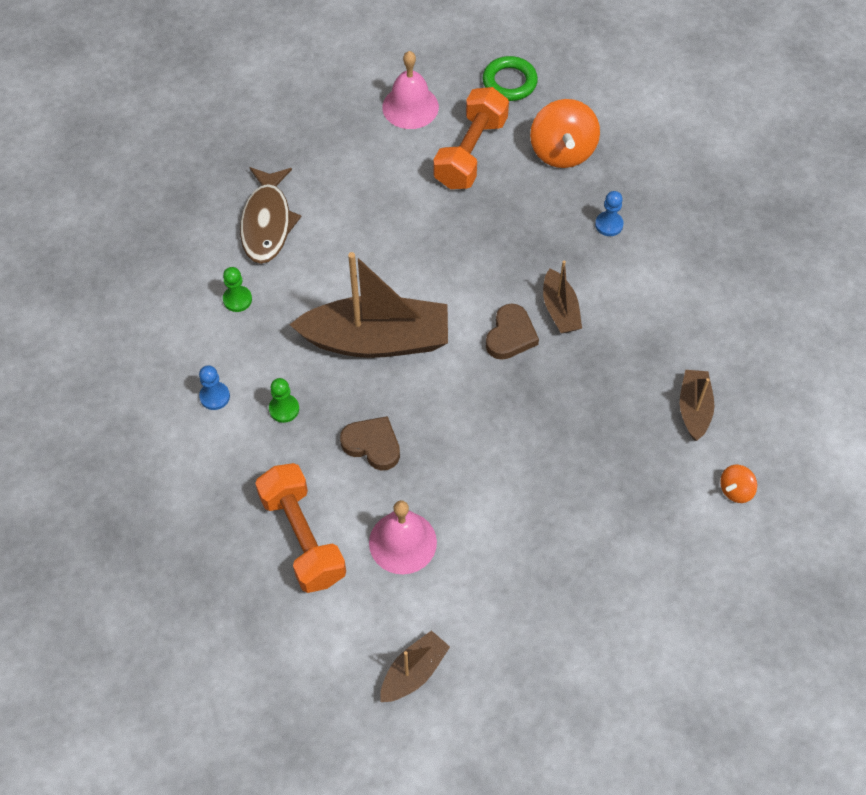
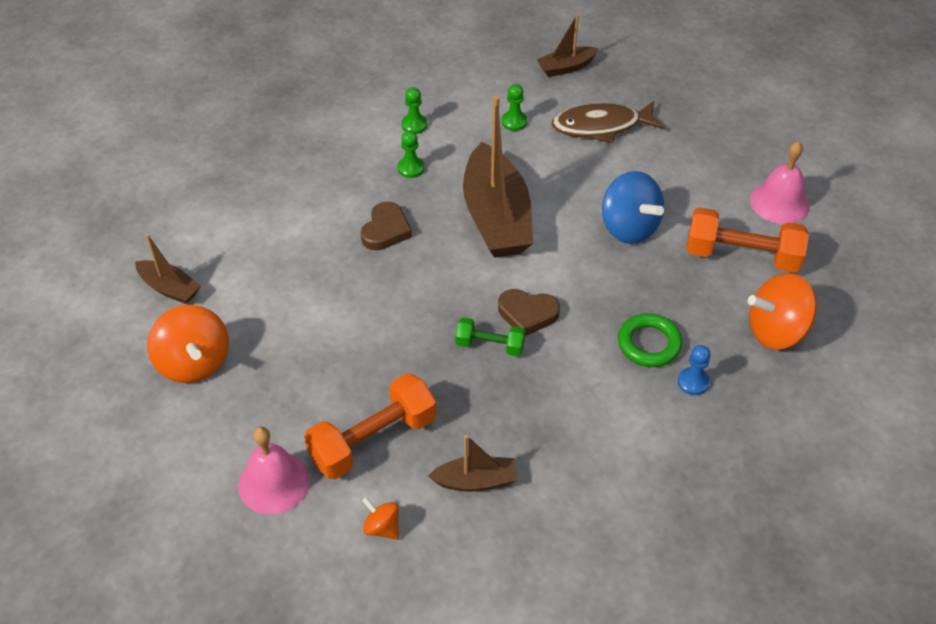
camera: 80 degrees right, 10 degrees down
blue pawn [199,365,230,410] -> green pawn [401,87,427,134]
orange dumbbell [255,463,346,593] -> orange dumbbell moved to [304,373,436,480]
pink bell [369,500,437,574] -> pink bell moved to [238,427,310,515]
green ring [483,56,538,101] -> green ring moved to [618,313,682,367]
brown boat [543,260,582,334] -> brown boat moved to [537,14,599,77]
none -> orange spinning top [147,305,229,383]
none -> green dumbbell [455,317,525,357]
none -> blue spinning top [602,171,664,244]

